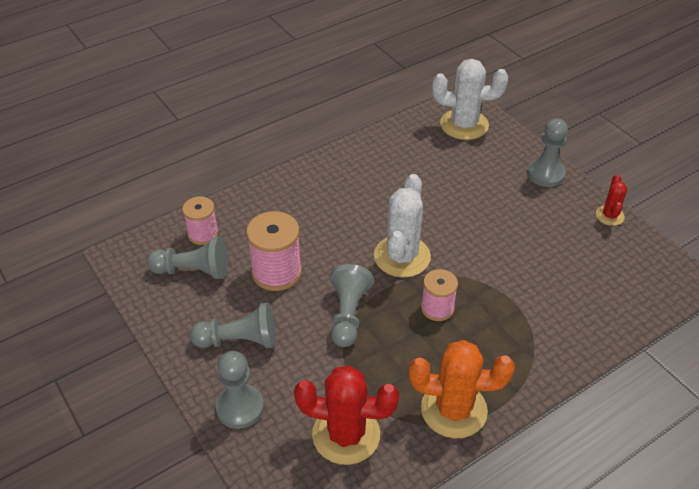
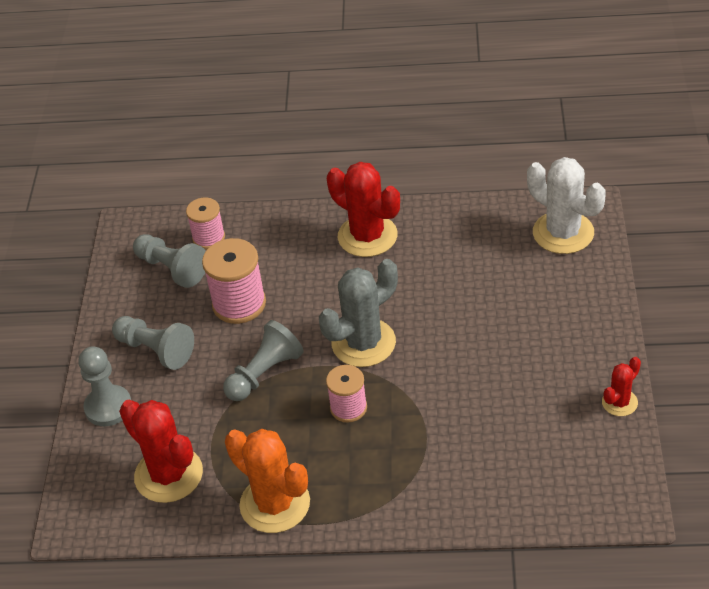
camera: 40 degrees right, 0 degrees up
white cactus [374,174,431,278] -> grey cactus [319,259,398,367]
grey pawn [527,118,568,187] -> none
none -> red cactus [327,162,400,257]

